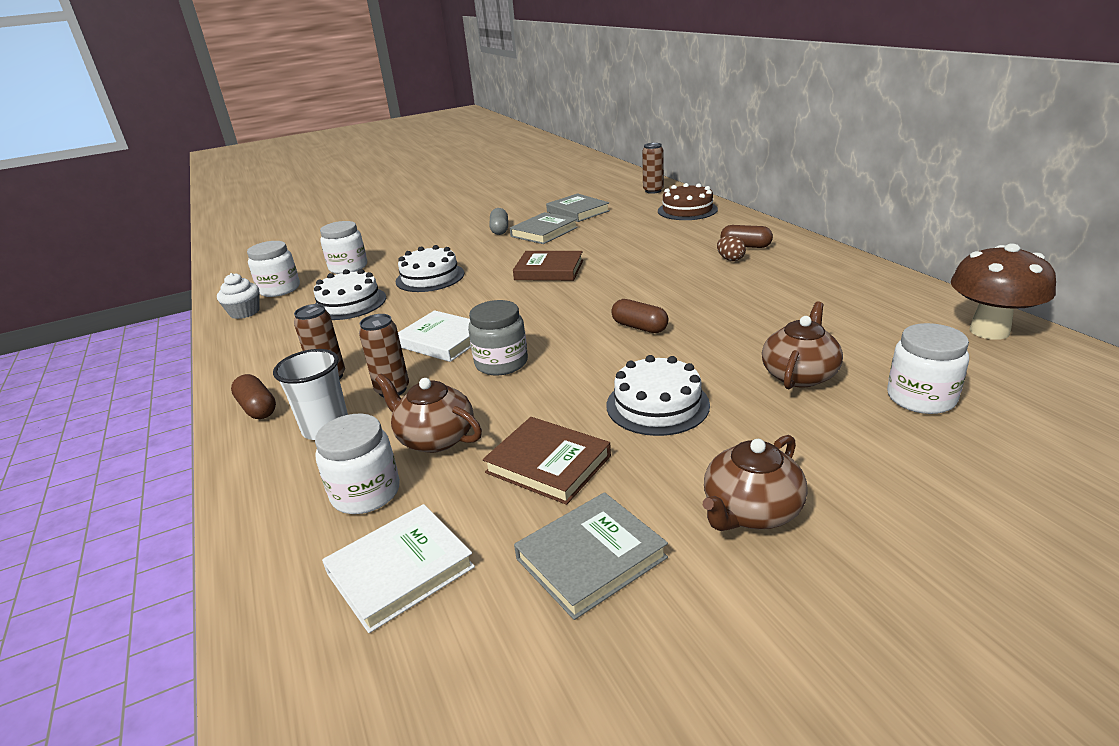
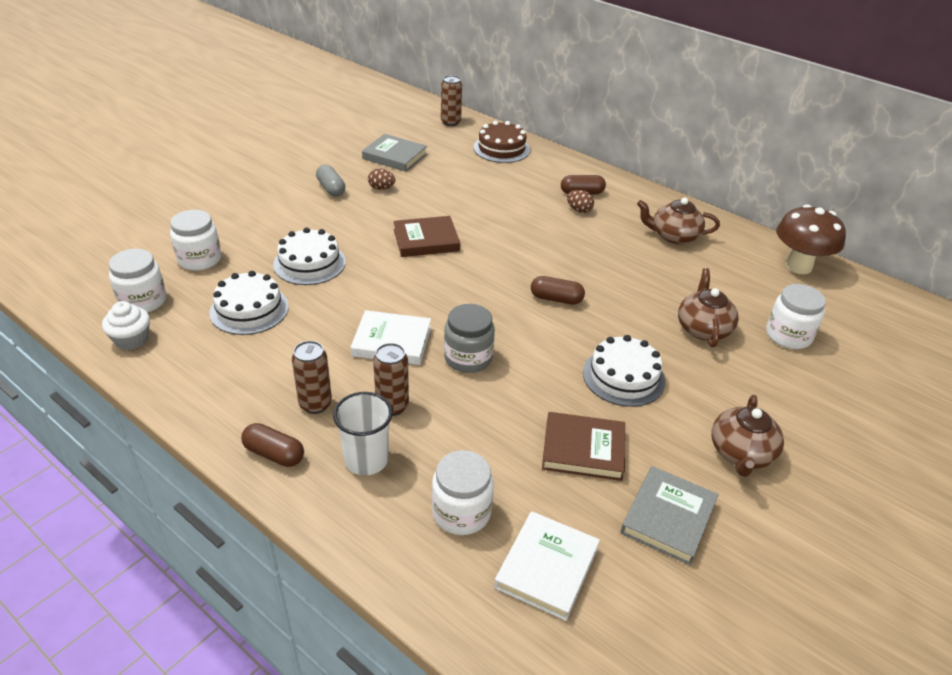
camera: 30 degrees left, 10 degrees up
brown teapot [375,374,482,453] -> brown teapot moved to [637,197,720,245]
grey book [510,212,578,244] -> brown egg [368,168,395,190]

